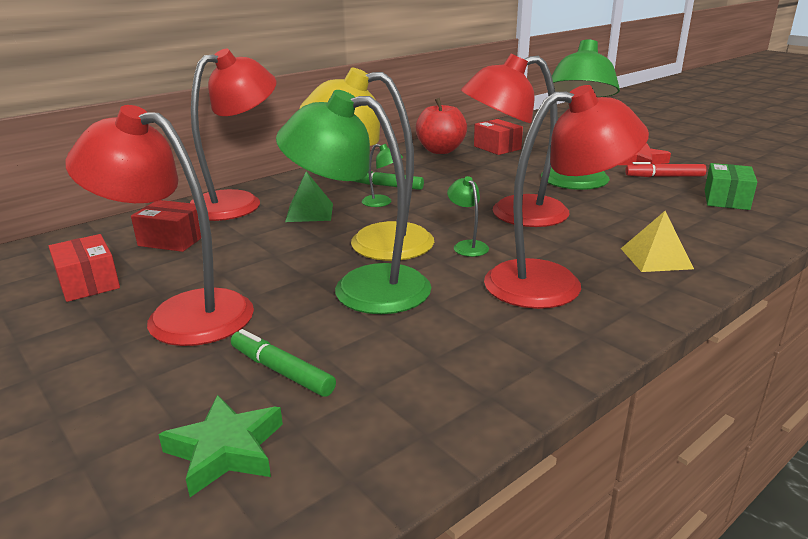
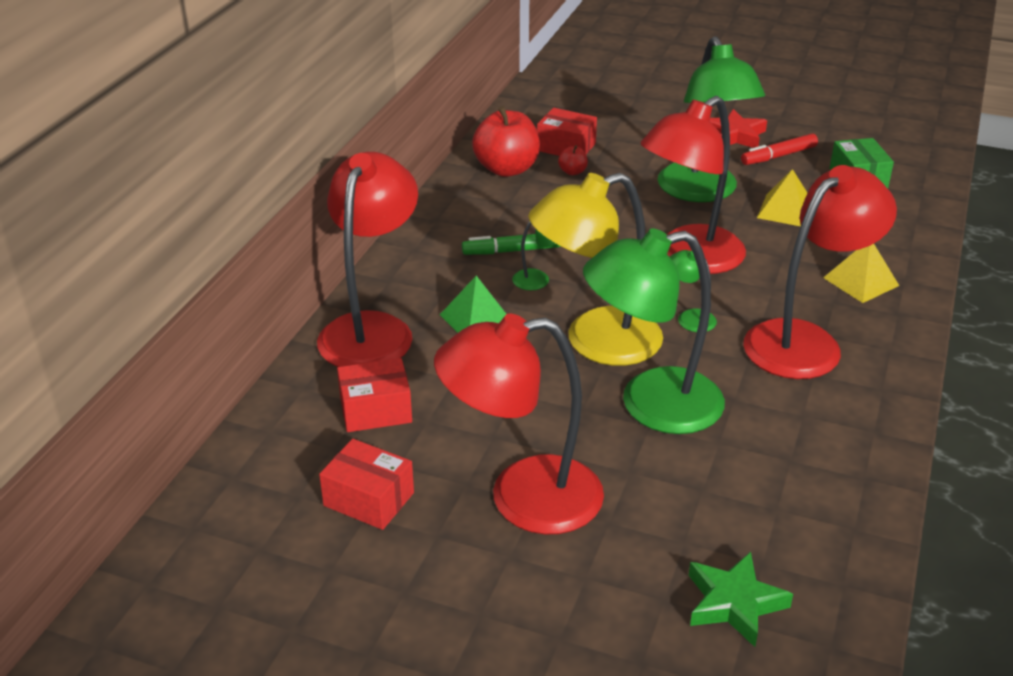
camera: 30 degrees left, 10 degrees up
green marker [231,329,336,397] -> none
none -> red apple [558,145,588,175]
none -> yellow pyramid [757,169,807,226]

